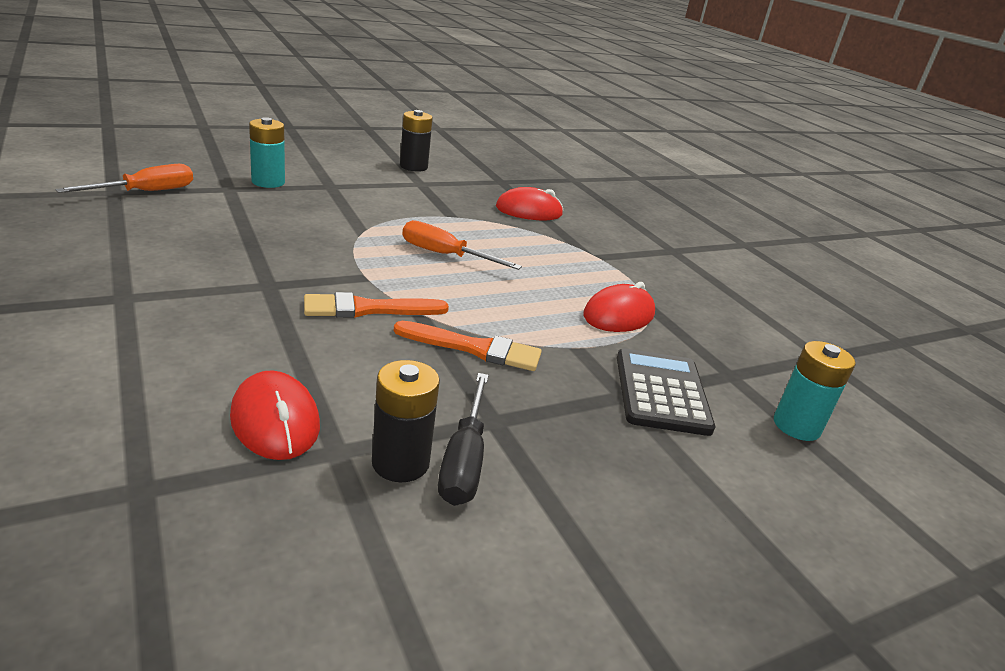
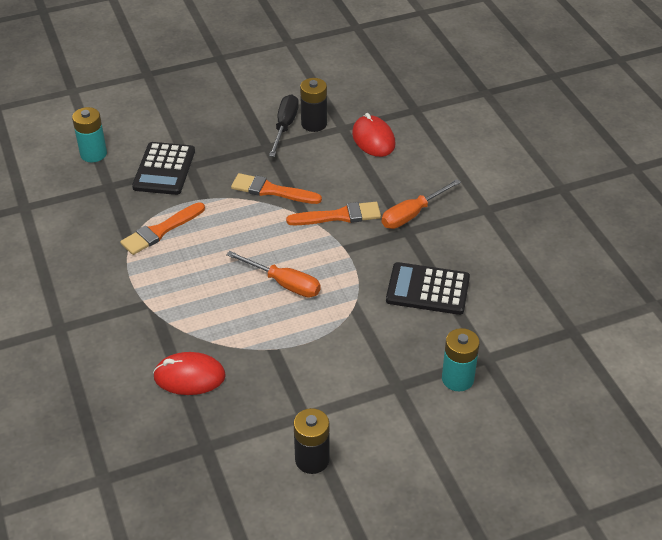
camera: 170 degrees left, 15 degrees up
orange screwdriver [55,164,193,193] -> orange screwdriver moved to [382,179,461,229]
red mouse [583,282,655,332] -> orange brush [120,202,205,255]
none -> black calculator [386,262,470,315]

